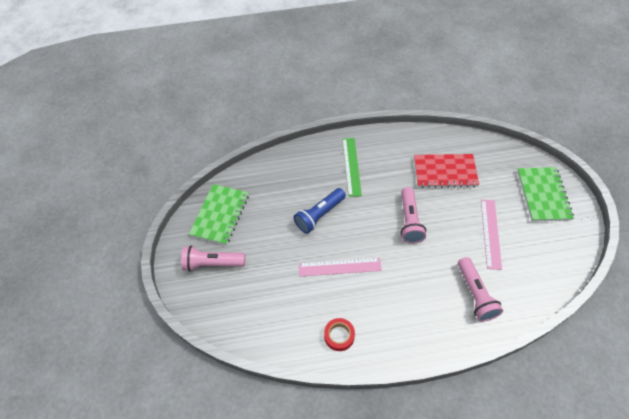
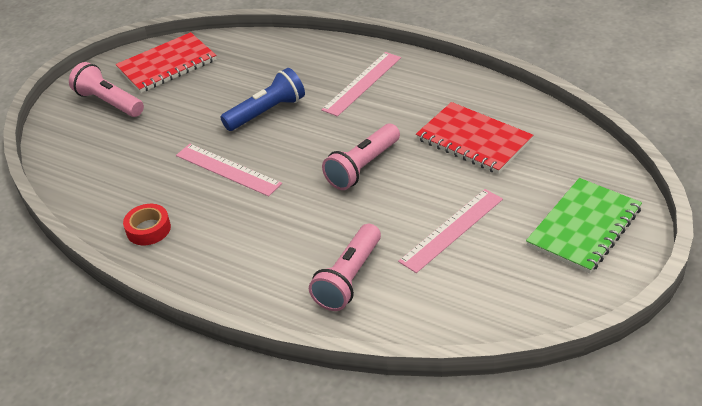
camera: 40 degrees right, 15 degrees down
green notebook [189,184,249,245] -> red notebook [116,32,217,93]
blue flashlight [294,188,346,234] -> blue flashlight turned 150 degrees clockwise [220,68,305,131]
green ruler [342,138,362,197] -> pink ruler [321,52,401,117]

